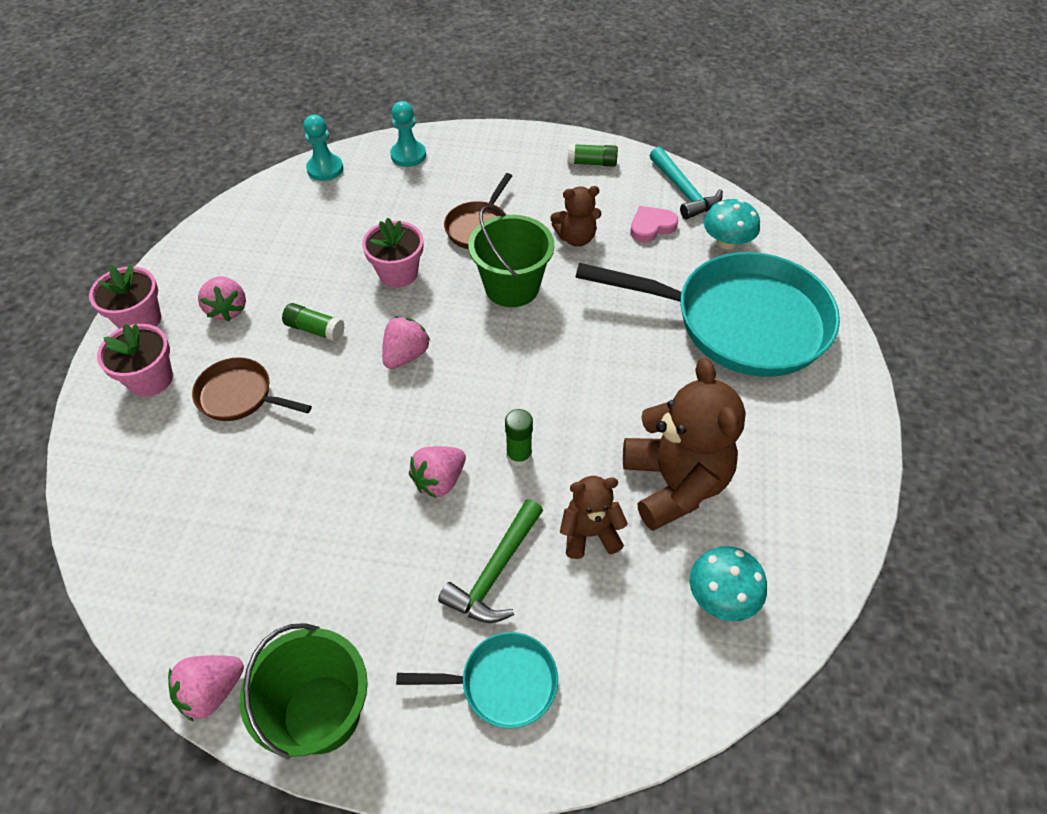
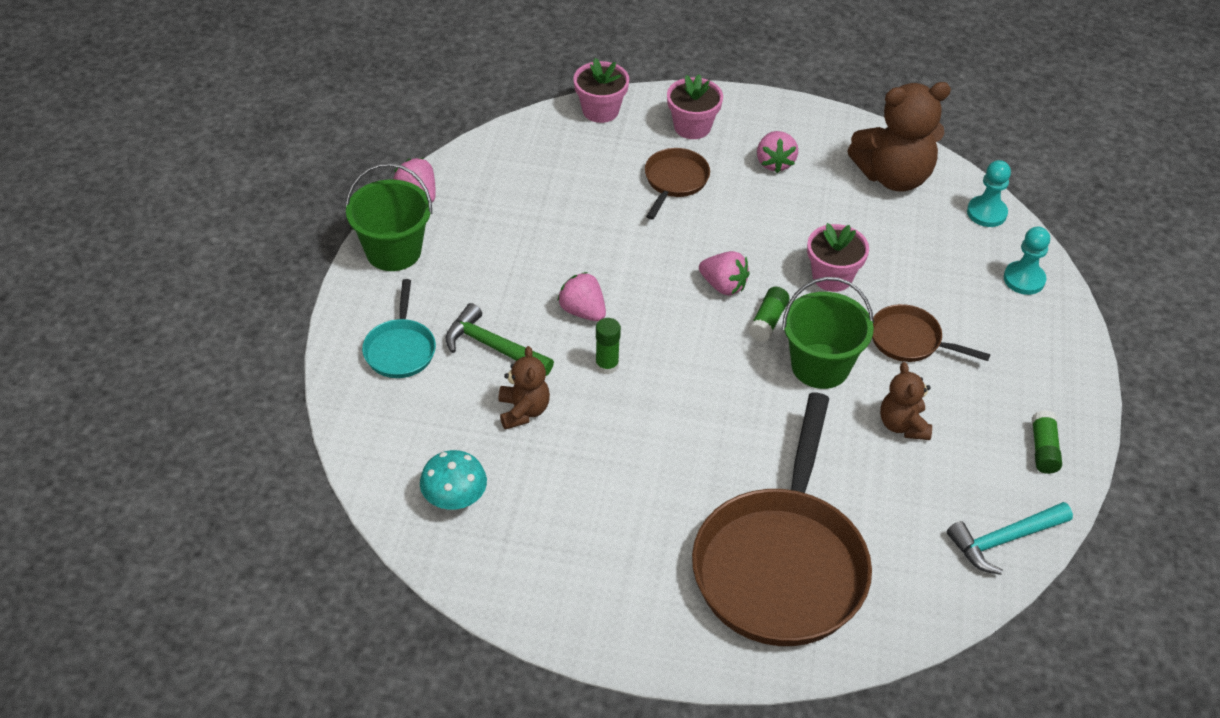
camera: 90 degrees right, 5 degrees down
pink flower pot [89,264,161,329] -> pink flower pot moved to [573,58,629,123]
pink strawberry [198,276,246,321] -> pink strawberry turned 75 degrees counterclockwise [757,131,798,173]
green glue stick [282,303,345,342] -> green glue stick moved to [748,287,790,342]
turquoise pan [575,252,840,377] -> brown pan [692,393,872,646]
brown teddy bear [623,358,746,531] -> brown teddy bear moved to [847,82,951,192]
pink heart [630,206,678,243] -> none
turquoise mushroom [704,199,760,250] -> none

